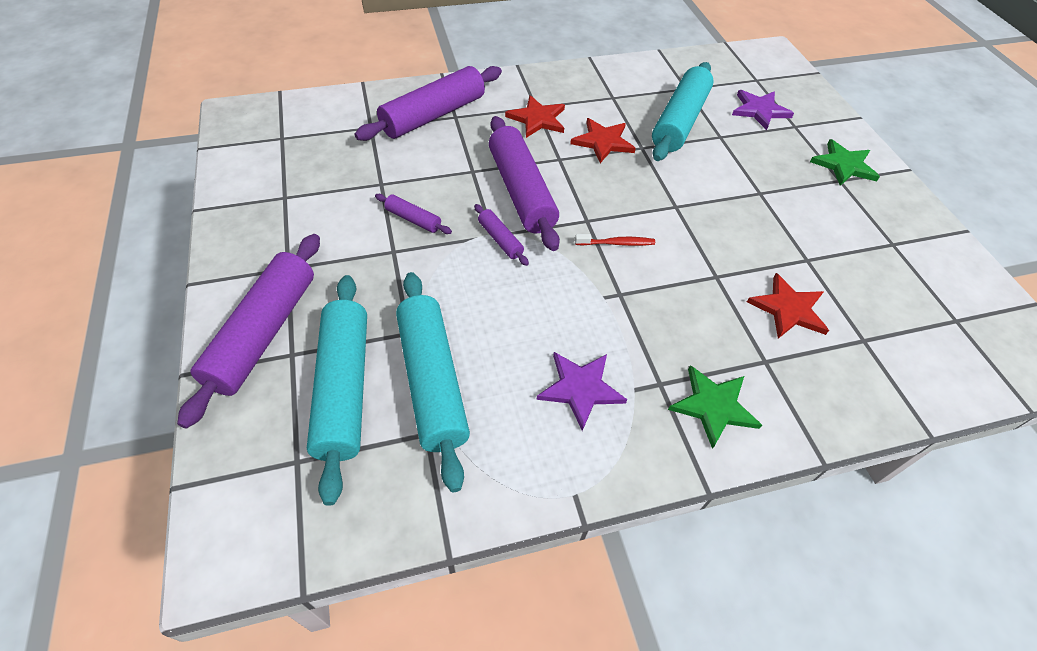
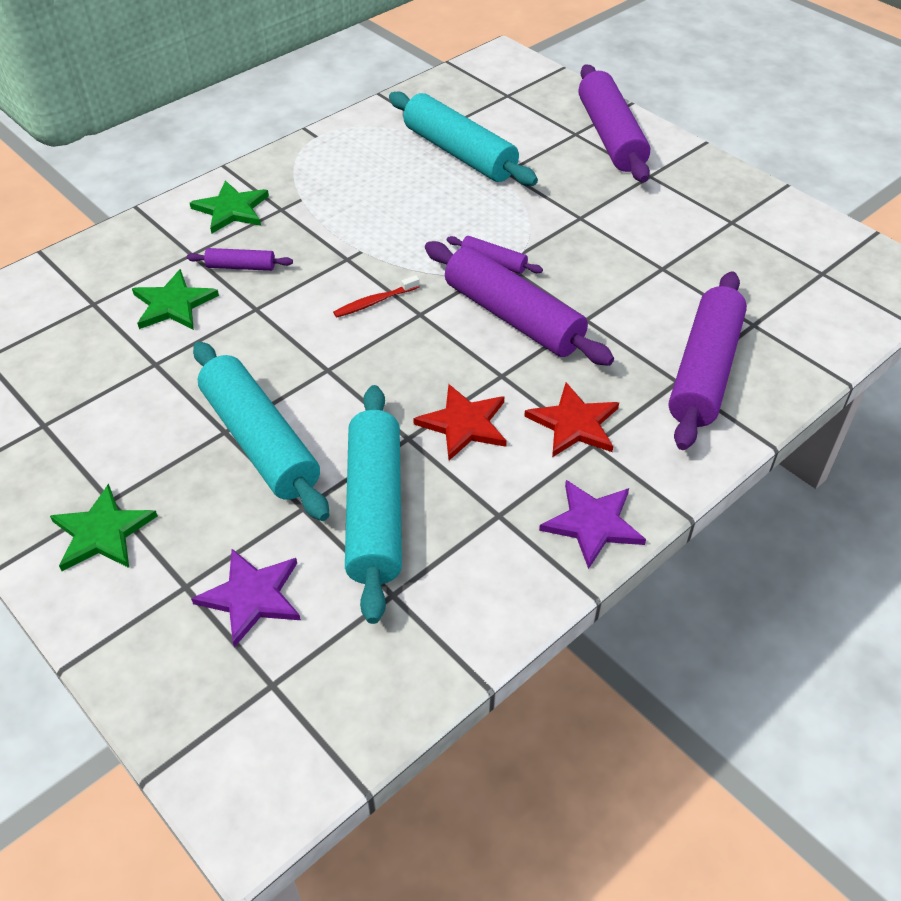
camera: 155 degrees right, 5 degrees down
turquoise rolling pin [307,275,367,506] -> turquoise rolling pin moved to [193,341,330,521]
purple rolling pin [375,194,452,234] -> purple rolling pin moved to [187,248,293,271]
purple star [536,352,627,431] -> purple star moved to [539,480,646,569]
red star [747,273,829,339] -> green star [132,269,219,330]

